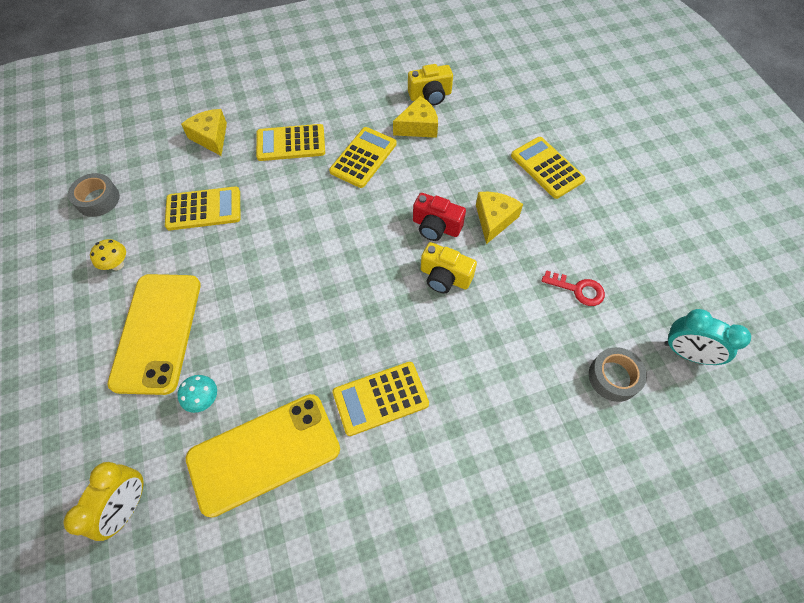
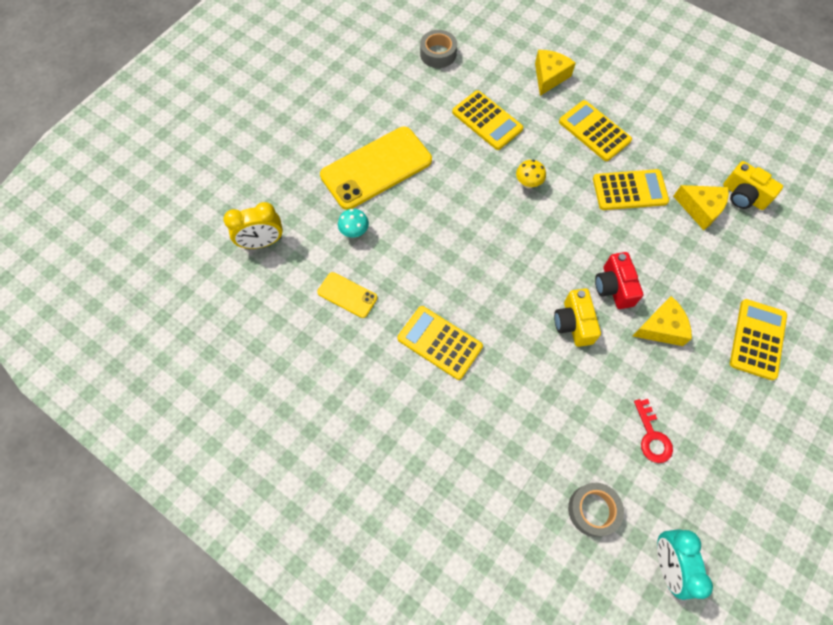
camera: 55 degrees right, 5 degrees up
yellow mushroom [90,239,126,270] -> yellow mushroom moved to [516,160,546,189]
yellow phone [186,394,340,518] -> yellow phone [317,272,377,318], size x0.49

